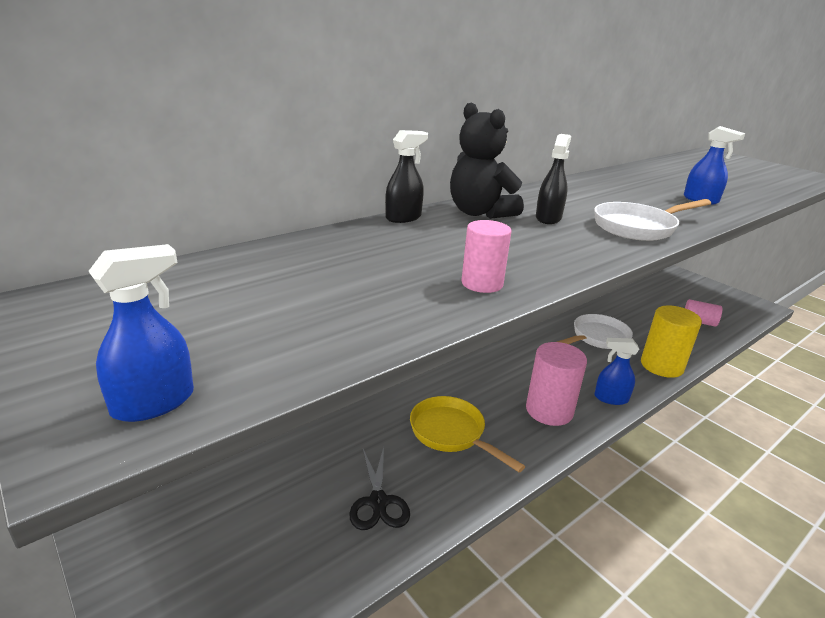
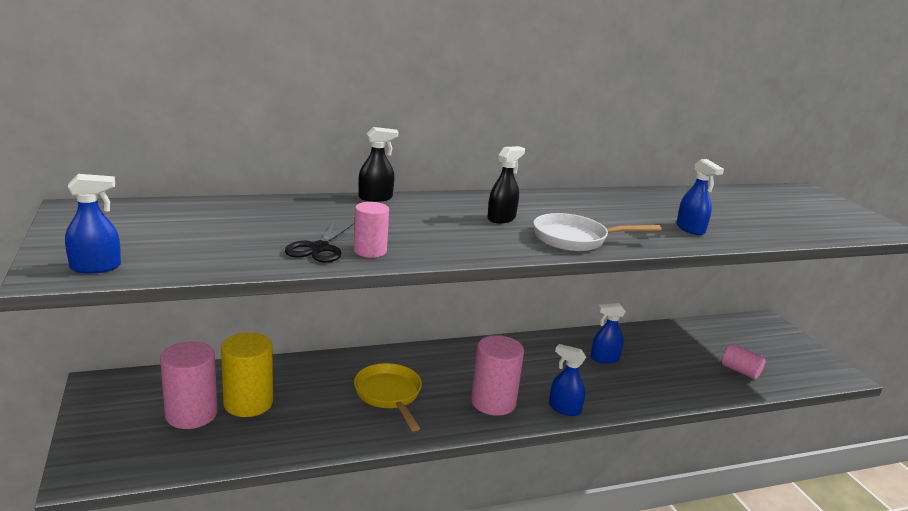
camera: 20 degrees right, 5 degrees down
black scissors [349,447,410,530] -> black scissors moved to [285,221,355,263]
black teddy bear [450,102,524,219] -> none
white pan [557,314,633,349] -> blue spray bottle [591,303,626,364]
yellow cylinder [641,305,702,378] -> yellow cylinder moved to [221,333,273,417]
none -> pink cylinder [160,341,217,429]

